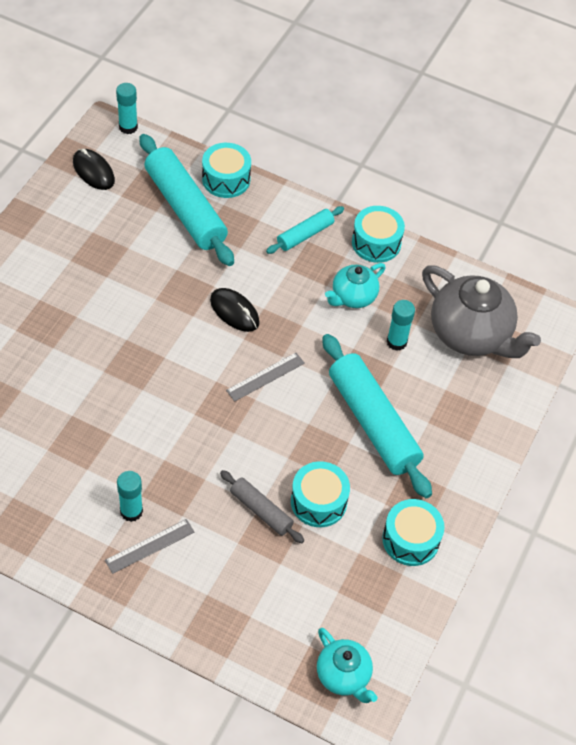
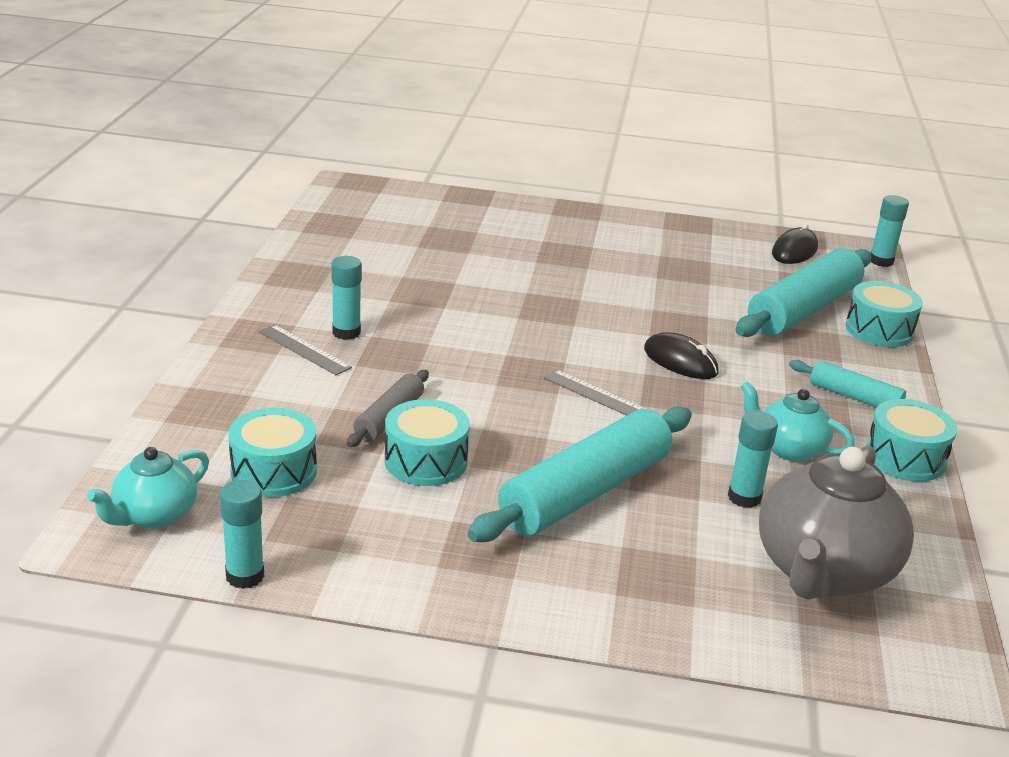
camera: 75 degrees right, 25 degrees down
black mouse [210,288,260,332] -> black mouse turned 75 degrees counterclockwise [644,332,719,379]
turquoise drum [382,499,445,566] -> turquoise drum moved to [228,408,317,497]
none -> turquoise glue stick [220,480,264,589]

